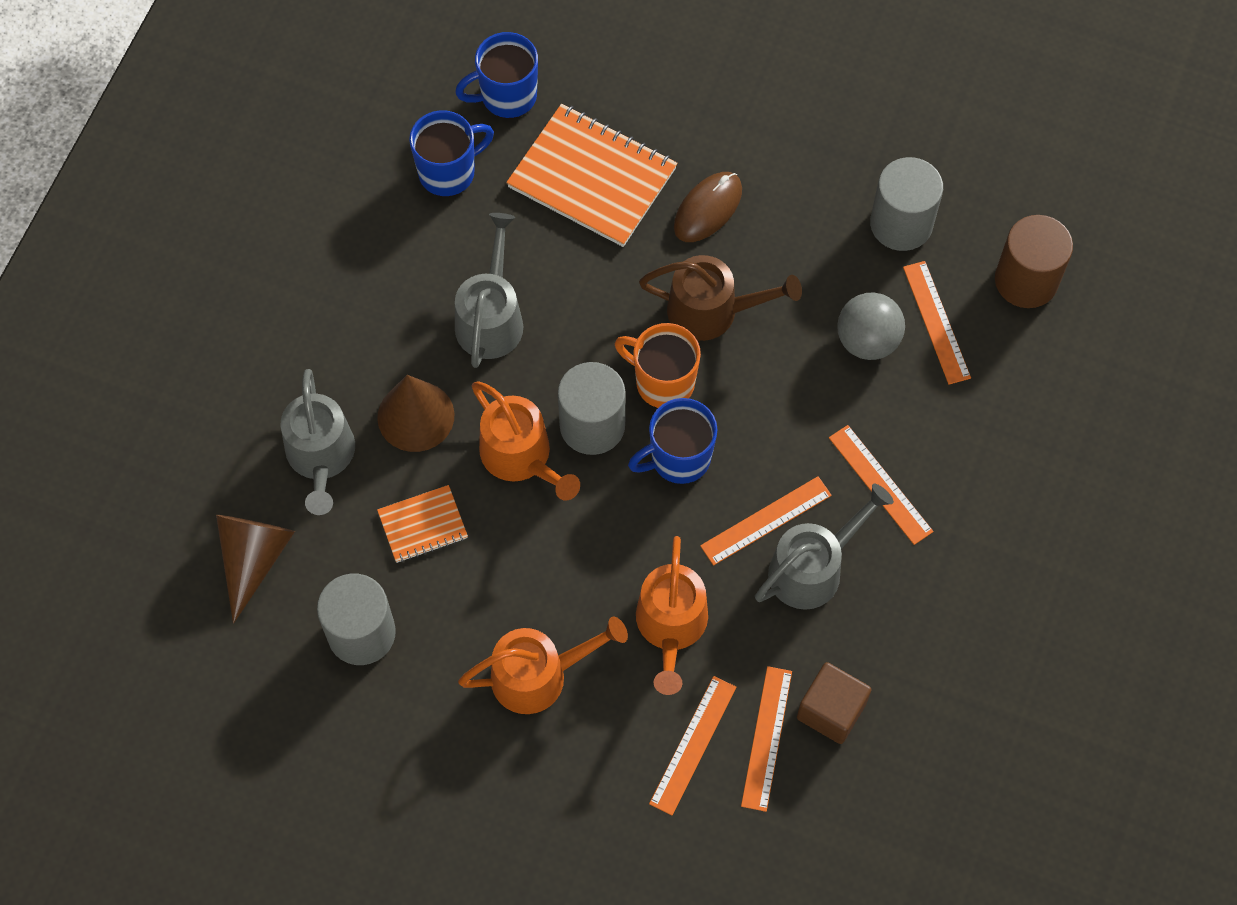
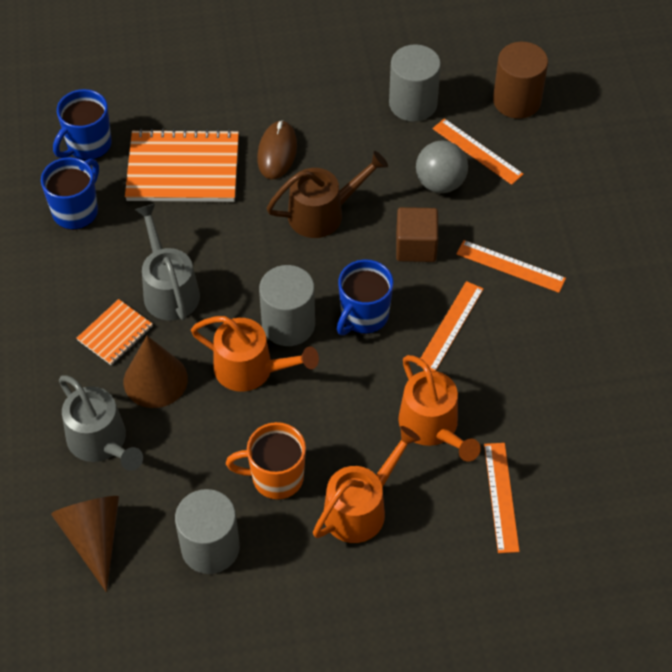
camera: 30 degrees left, 10 degrees down
orange notebook [377,485,468,563] -> orange notebook moved to [77,299,153,365]
orange mug [614,323,701,408] -> orange mug moved to [226,422,306,500]
orange ruler [741,666,792,812] -> none
grey watering can [755,484,894,610] -> none
brown cube [797,662,872,744] -> brown cube moved to [396,207,438,262]

